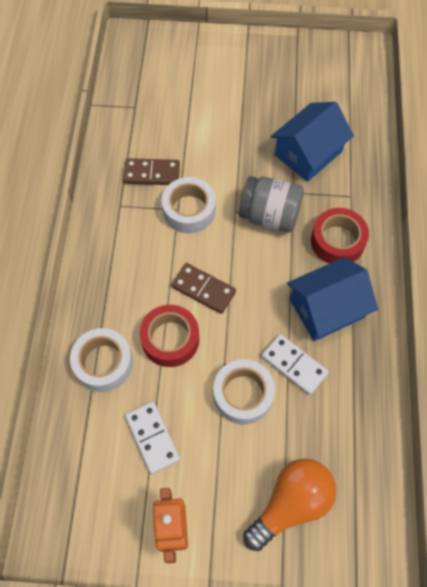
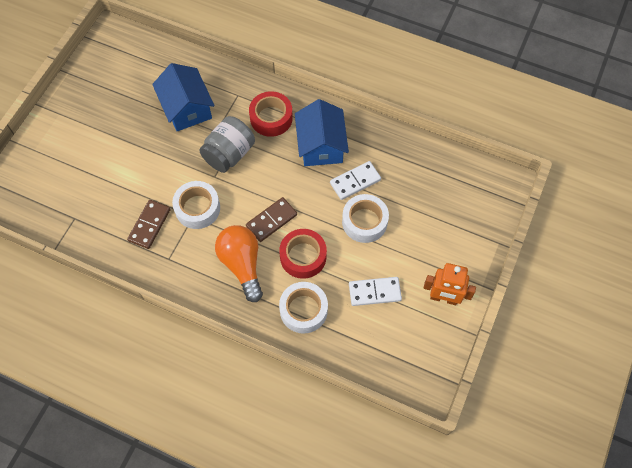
camera: 70 degrees left, 0 degrees up
orange light bulb [243,458,336,551] -> orange light bulb moved to [215,225,263,302]

